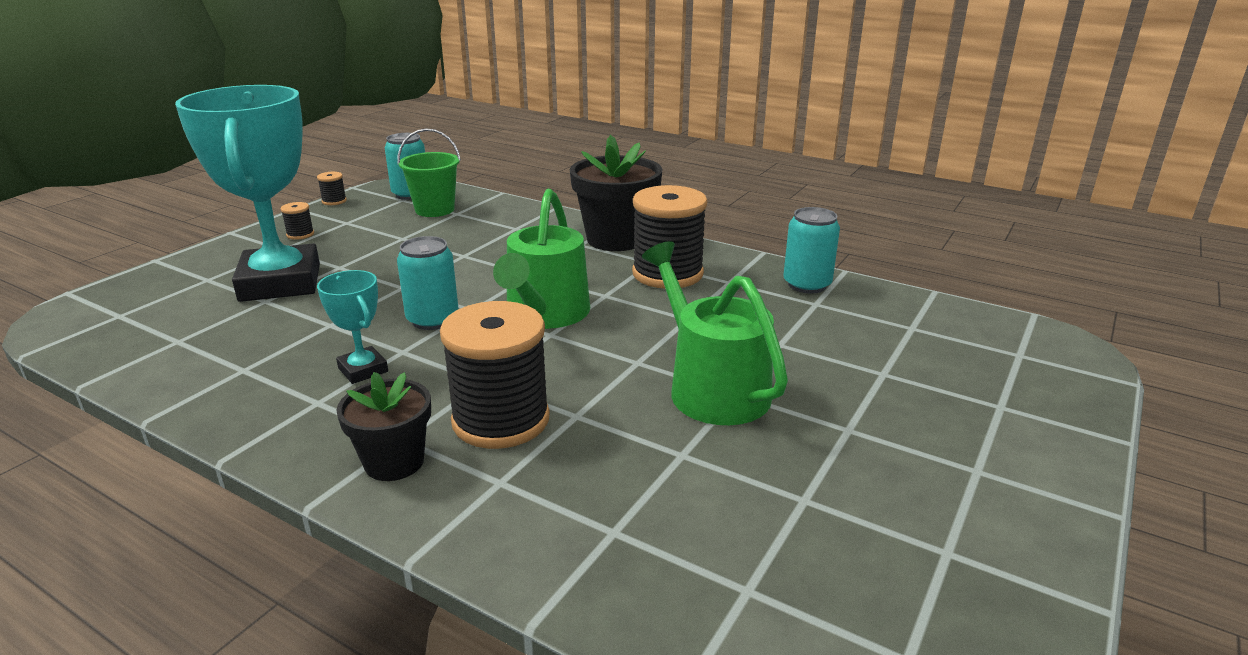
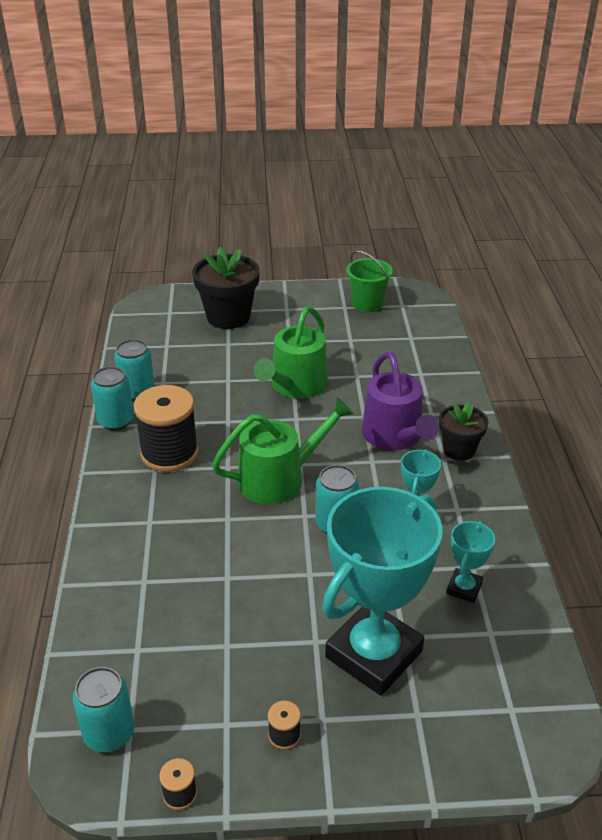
camera: 125 degrees left, 10 degrees up
green bucket [397,129,461,217] -> green bucket moved to [346,251,393,312]
black spool [440,301,550,449] -> purple watering can [362,351,439,450]
black flower pot [570,135,663,251] -> black flower pot moved to [192,246,260,329]
none -> turquoise can [91,366,134,430]
none -> turquoise trophy [446,521,495,603]

